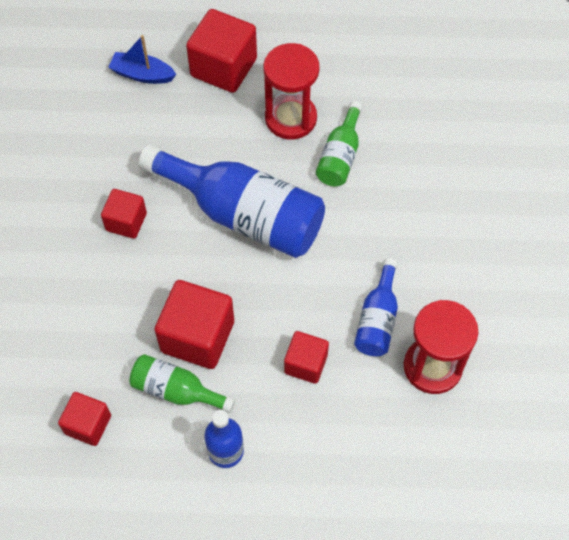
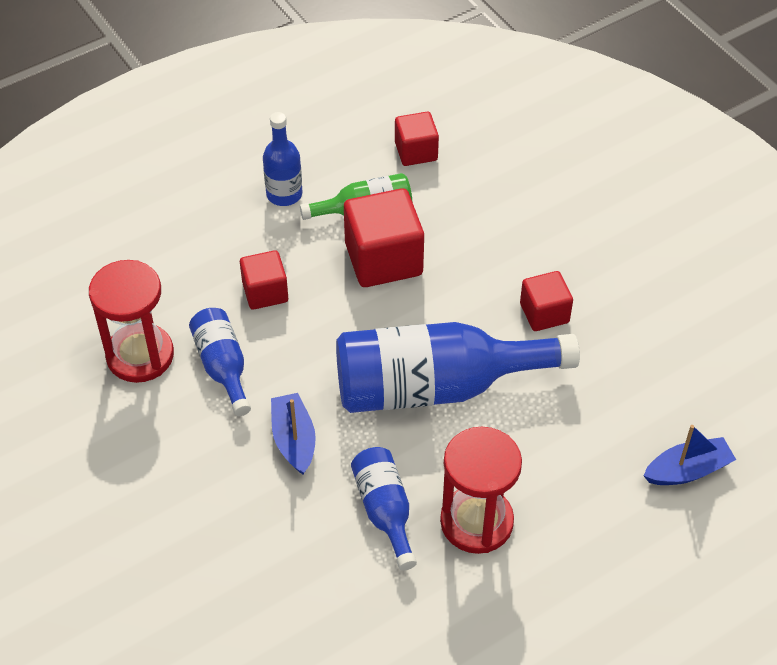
camera: 145 degrees right, 10 degrees down
red cube [186,9,257,93] -> none
green bottle [316,101,362,186] -> blue bottle [351,447,417,570]
none -> blue boat [271,393,316,474]

